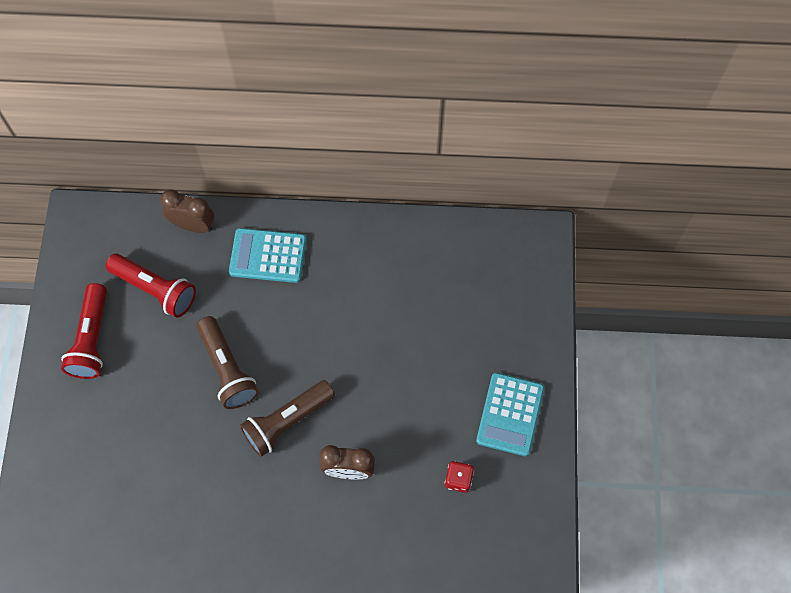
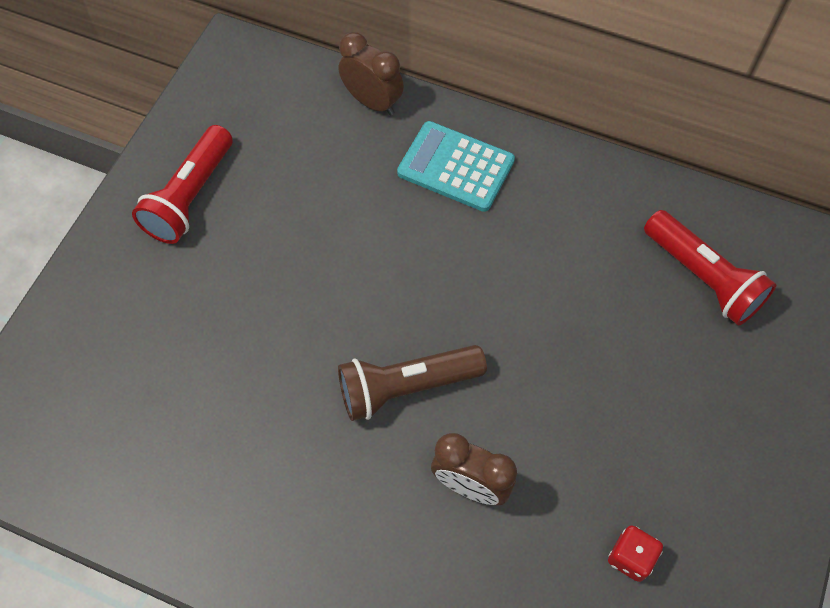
camera: 20 degrees right, 5 degrees down
red flashlight [106,254,196,318] -> red flashlight moved to [644,210,777,326]
brown flashlight [196,316,259,409] -> none
turquoise calculator [476,373,544,456] -> none

